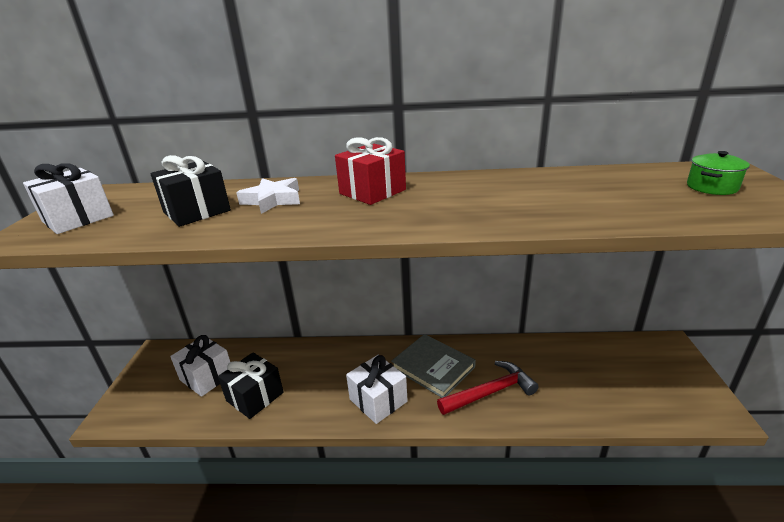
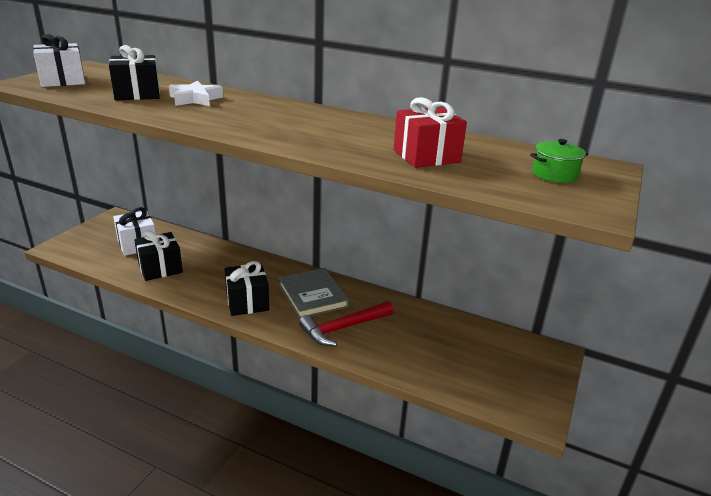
camera: 20 degrees right, 0 degrees up
red gift [335,137,406,205] -> red gift moved to [394,97,467,168]
white gift [346,355,408,424] -> black gift [224,261,269,316]
red hammer [437,361,539,415] -> red hammer turned 150 degrees clockwise [299,301,393,346]

